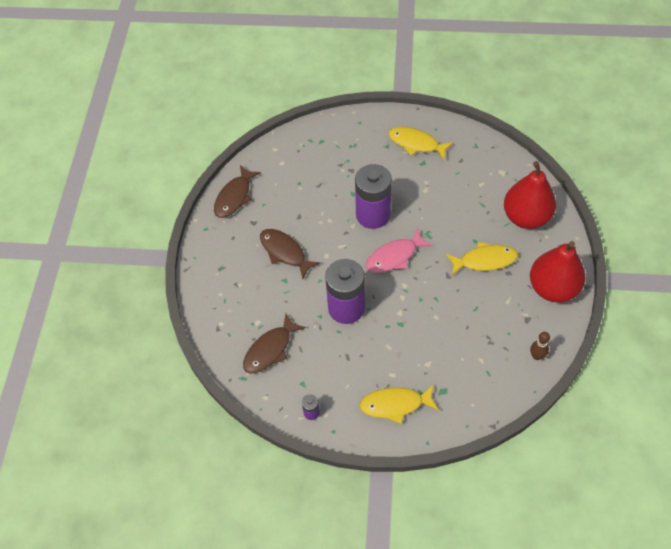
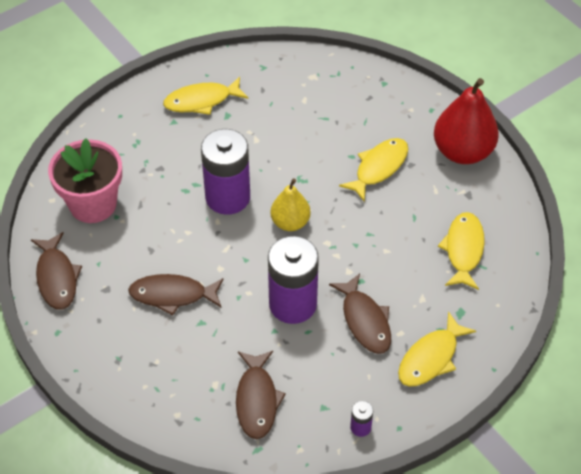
camera: 45 degrees left, 5 degrees down
pink fish [366,228,432,273] -> yellow pear [270,178,311,231]
red pear [504,161,556,229] -> none
brown bowling pin [530,332,550,360] -> none
none -> pink flower pot [48,138,122,223]
none -> brown fish [329,273,391,354]
none -> yellow fish [438,212,485,290]

